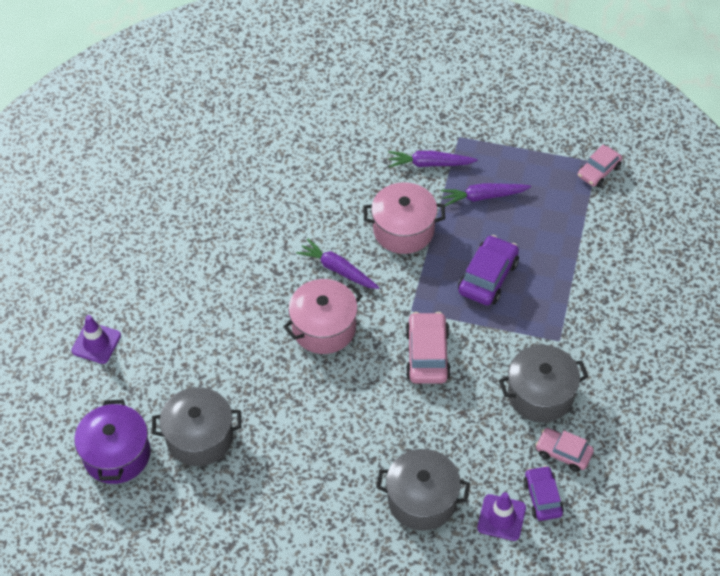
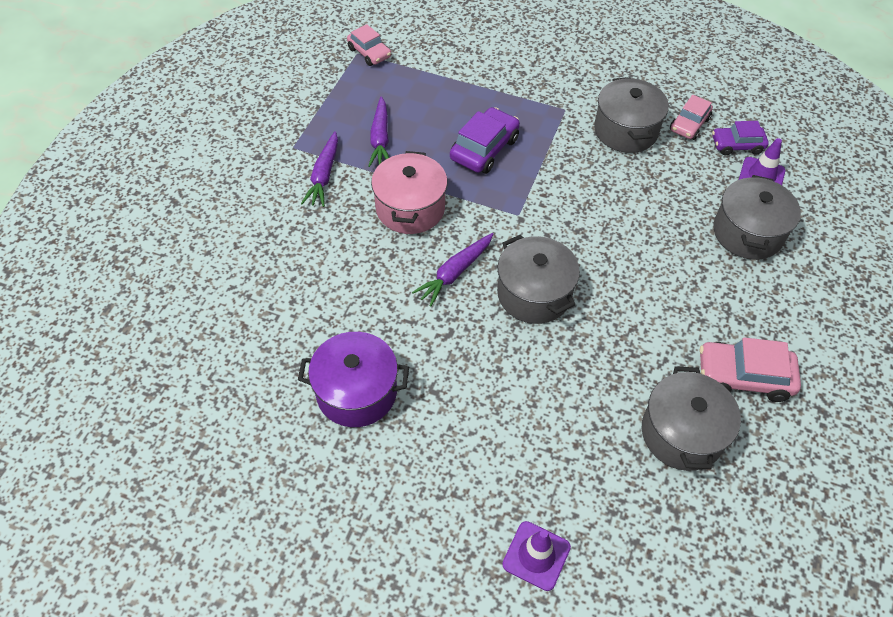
camera: 85 degrees left, 0 degrees up
purple pot [74,400,150,484] -> purple pot moved to [298,332,409,427]
pink pot [283,279,362,354] -> grey pot [497,234,580,324]
pink car [405,312,451,384] -> pink car moved to [700,337,801,402]
purple car [458,235,519,305] -> purple car turned 90 degrees clockwise [450,107,520,174]

